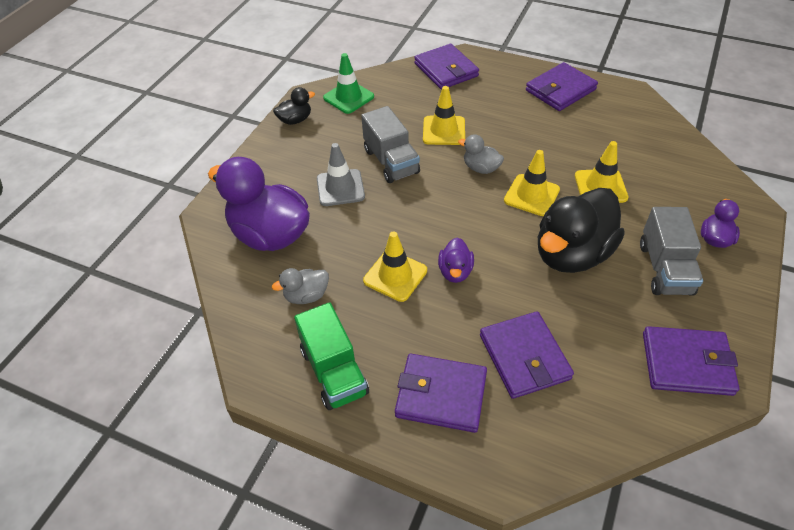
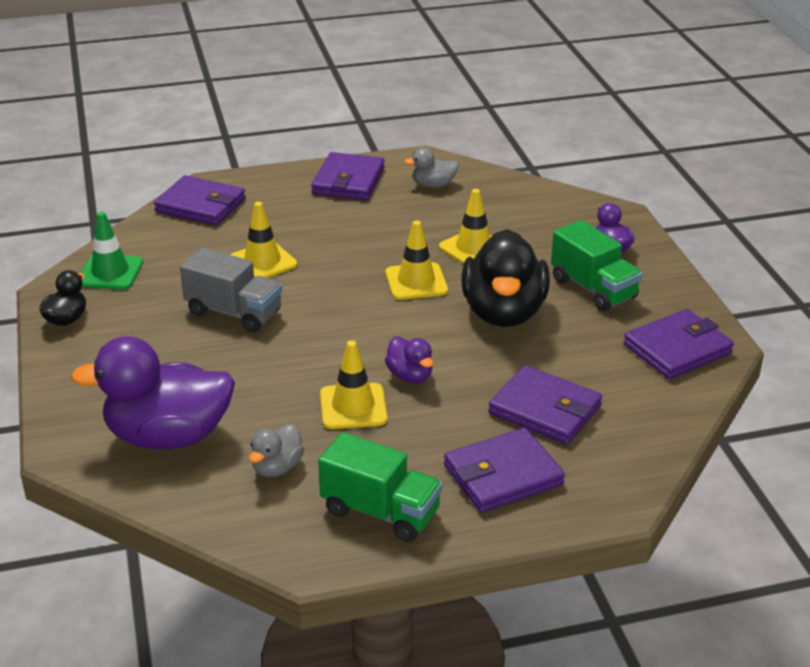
camera: 40 degrees left, 15 degrees down
grey traffic cone [317,143,365,206] -> none
grey duck [458,134,504,174] -> grey duck moved to [404,148,459,188]
grey truck [640,207,703,296] -> green truck [551,220,642,311]

